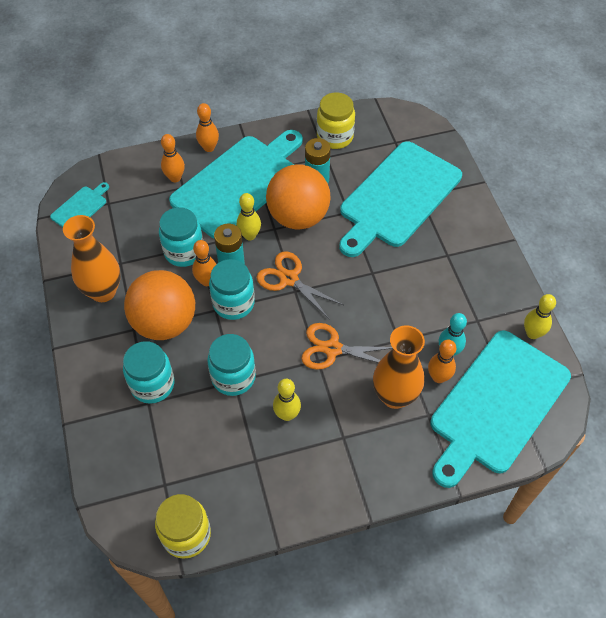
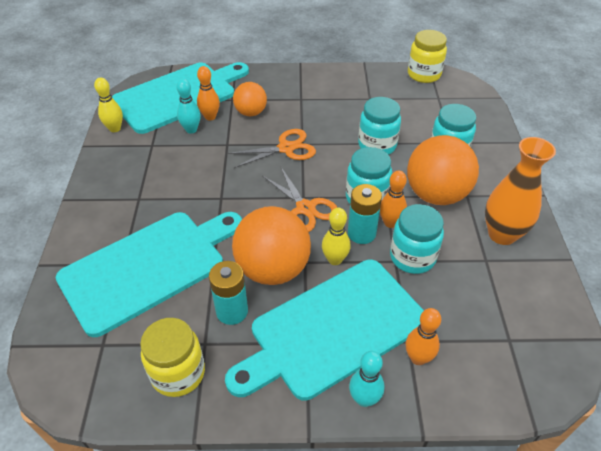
camera: 165 degrees left, 10 degrees down
turquoise cutting board [50,182,109,227] -> none
orange bowling pin [196,103,219,152] -> turquoise bowling pin [349,351,384,407]
yellow bowling pin [273,379,301,421] -> none
orange scissors [301,323,393,370] -> orange scissors turned 45 degrees counterclockwise [228,129,316,168]
orange vase [373,326,425,409] -> orange ball [233,82,267,116]

